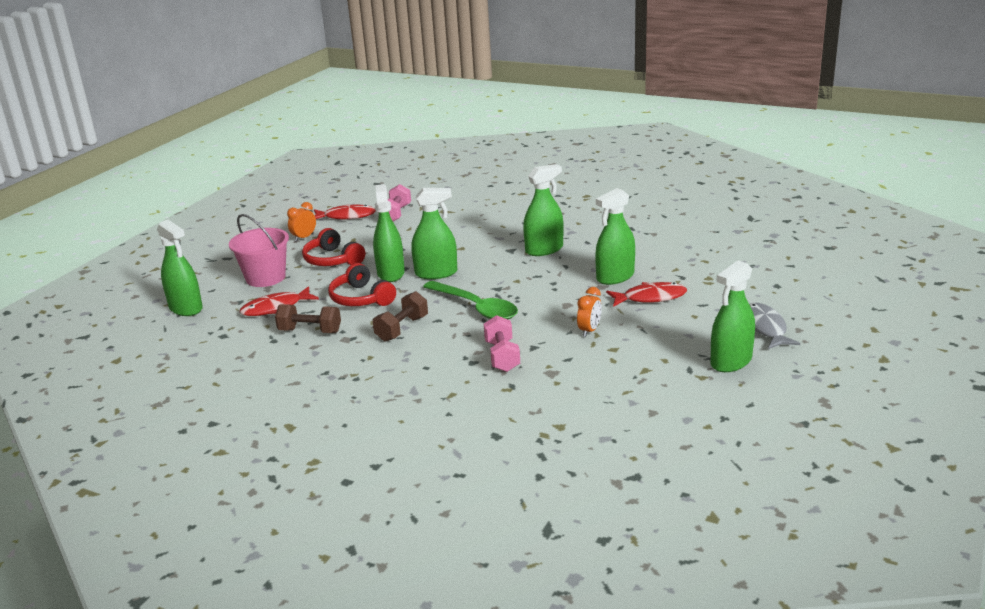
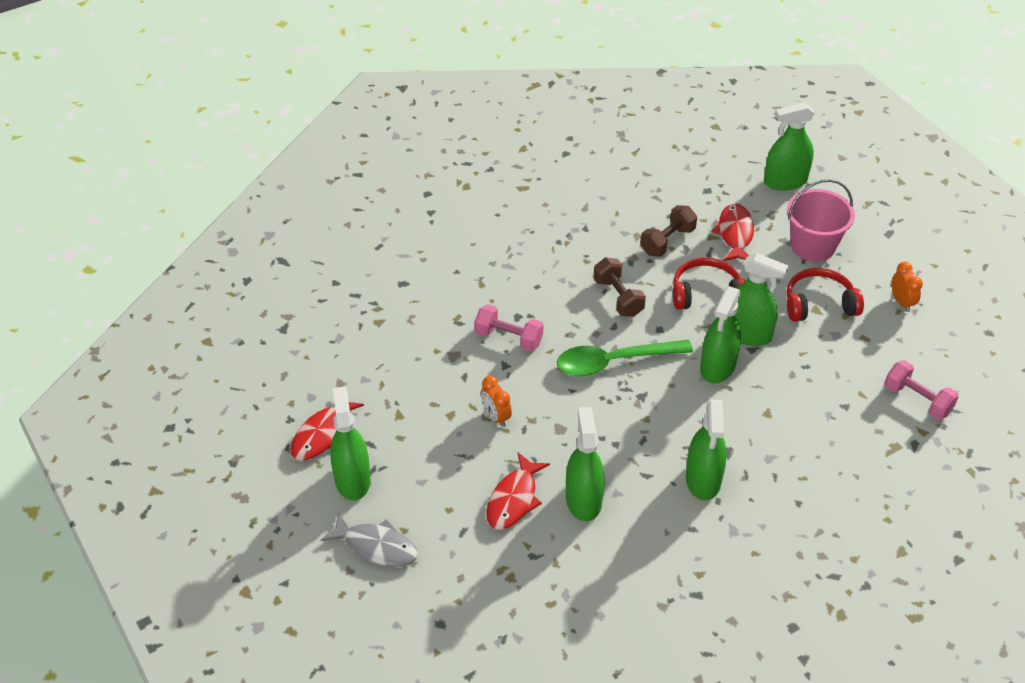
camera: 120 degrees right, 20 degrees up
red fish [314,205,376,219] -> red fish moved to [290,402,364,461]

